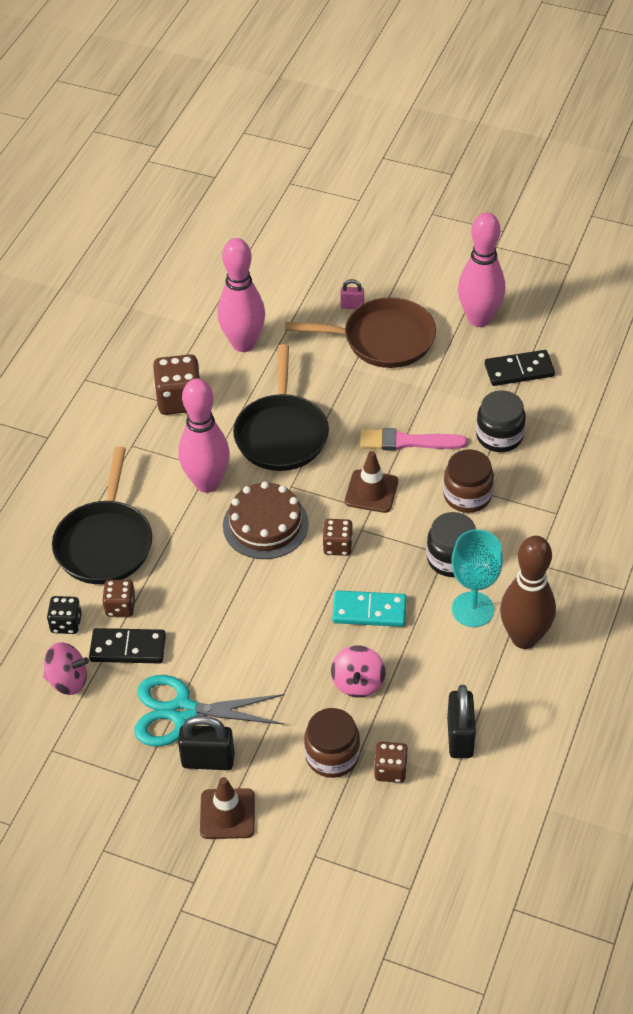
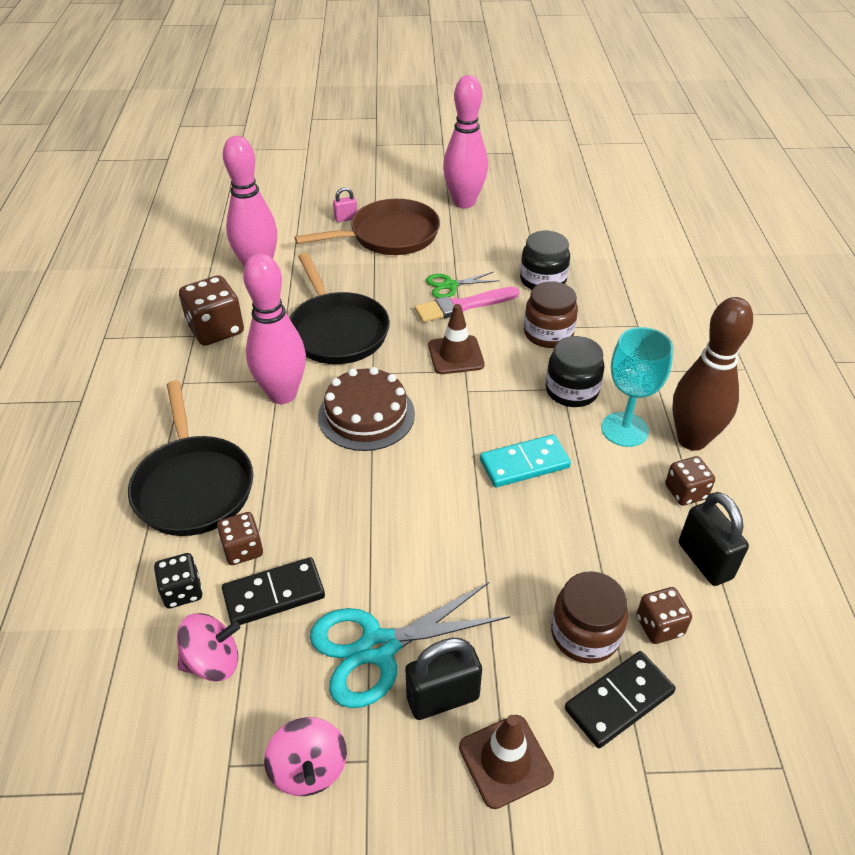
camera: 25 degrees left, 5 degrees down
brown dice [323,519,353,556] -> brown dice moved to [665,456,715,506]
pink spinning top [331,645,385,698] -> pink spinning top moved to [264,717,347,796]
black domino [485,350,555,386] -> black domino moved to [565,651,676,748]
none -> green scissors [426,272,500,298]

